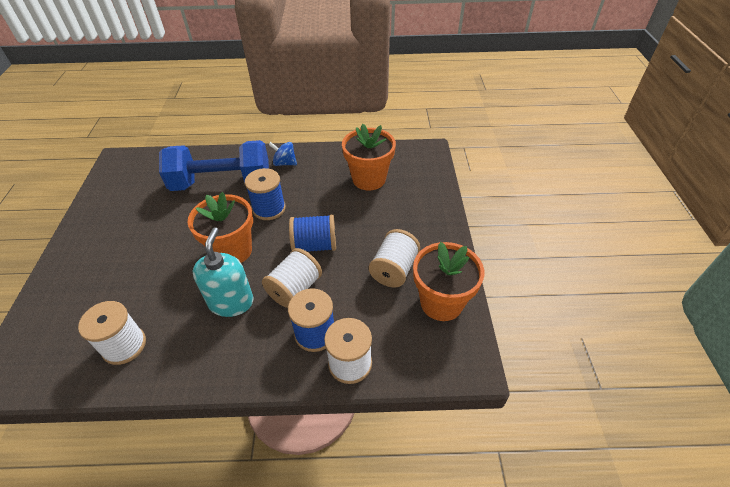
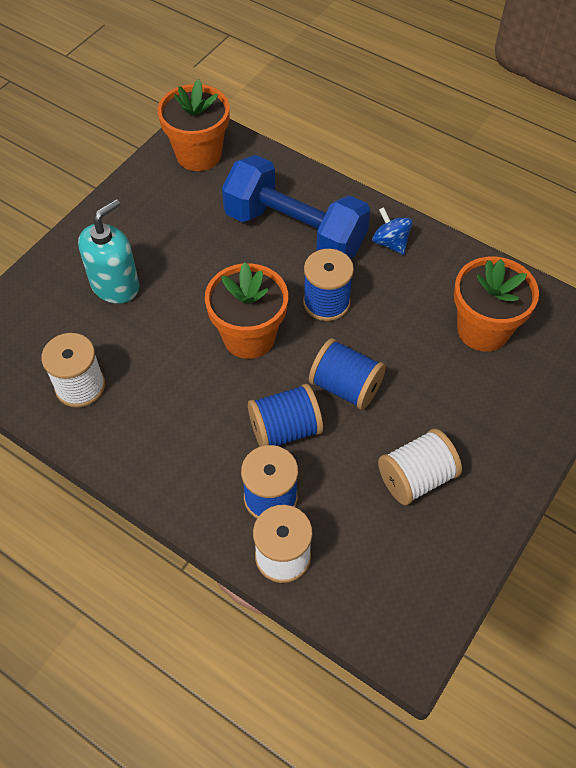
camera: 35 degrees right, 10 degrees up
turquoise soap dispenser [192,227,254,317] -> turquoise soap dispenser moved to [78,199,139,304]
white spool [262,248,322,308] -> blue spool [248,384,323,447]
orange flower pot [413,242,484,321] -> orange flower pot moved to [157,79,230,171]

